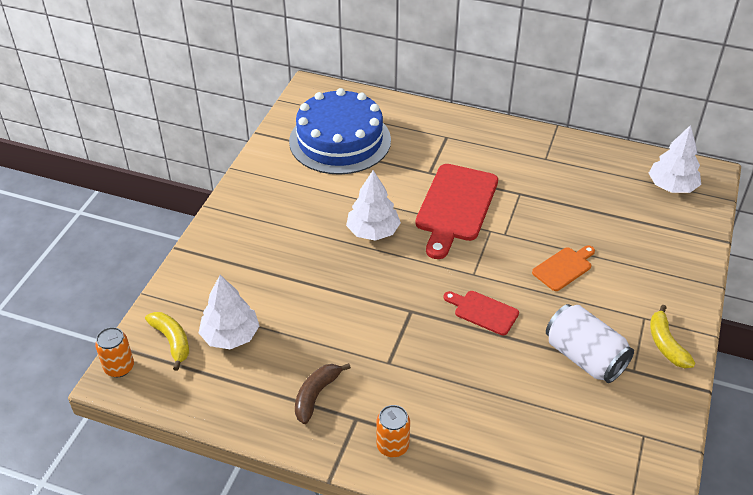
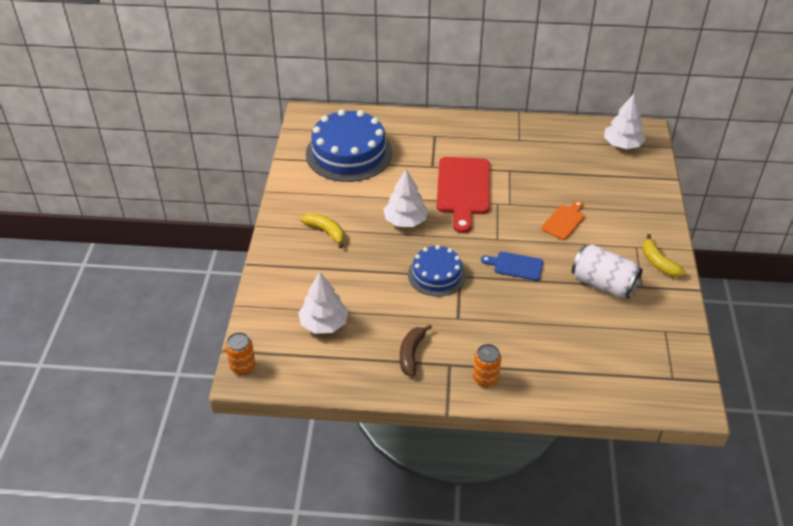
camera: 15 degrees left, 0 degrees up
yellow banana [145,312,189,371] -> yellow banana moved to [301,213,344,248]
red cutting board [443,291,519,336] -> blue cutting board [481,252,543,281]
none -> blue cake [408,245,466,297]

